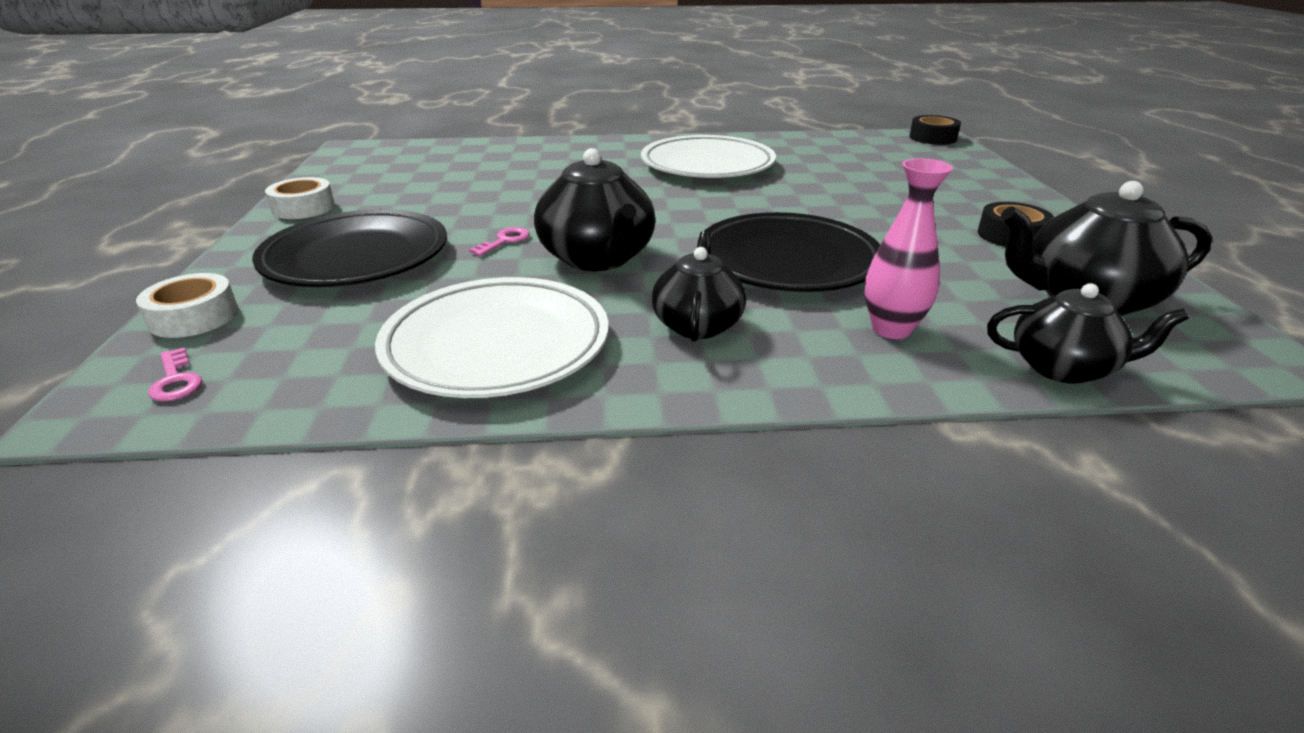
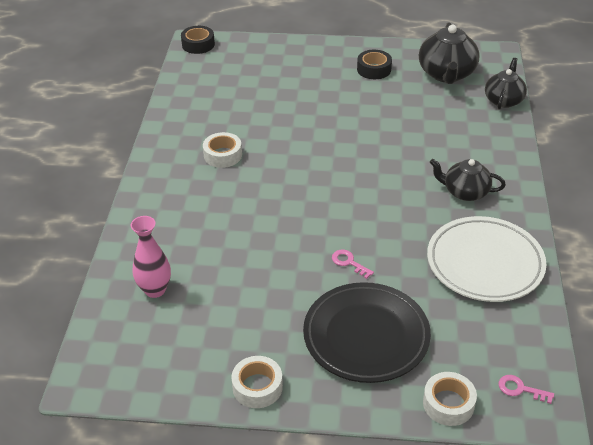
camera: 80 degrees left, 10 degrees up
pink key [148,347,203,402] -> pink key turned 135 degrees counterclockwise [499,375,554,404]
black teapot [534,148,655,271] -> none
white plate [641,135,776,178] -> white tape [203,132,242,168]
black plate [698,212,880,292] -> none
pink vase [865,158,953,339] -> pink vase moved to [131,216,171,298]

